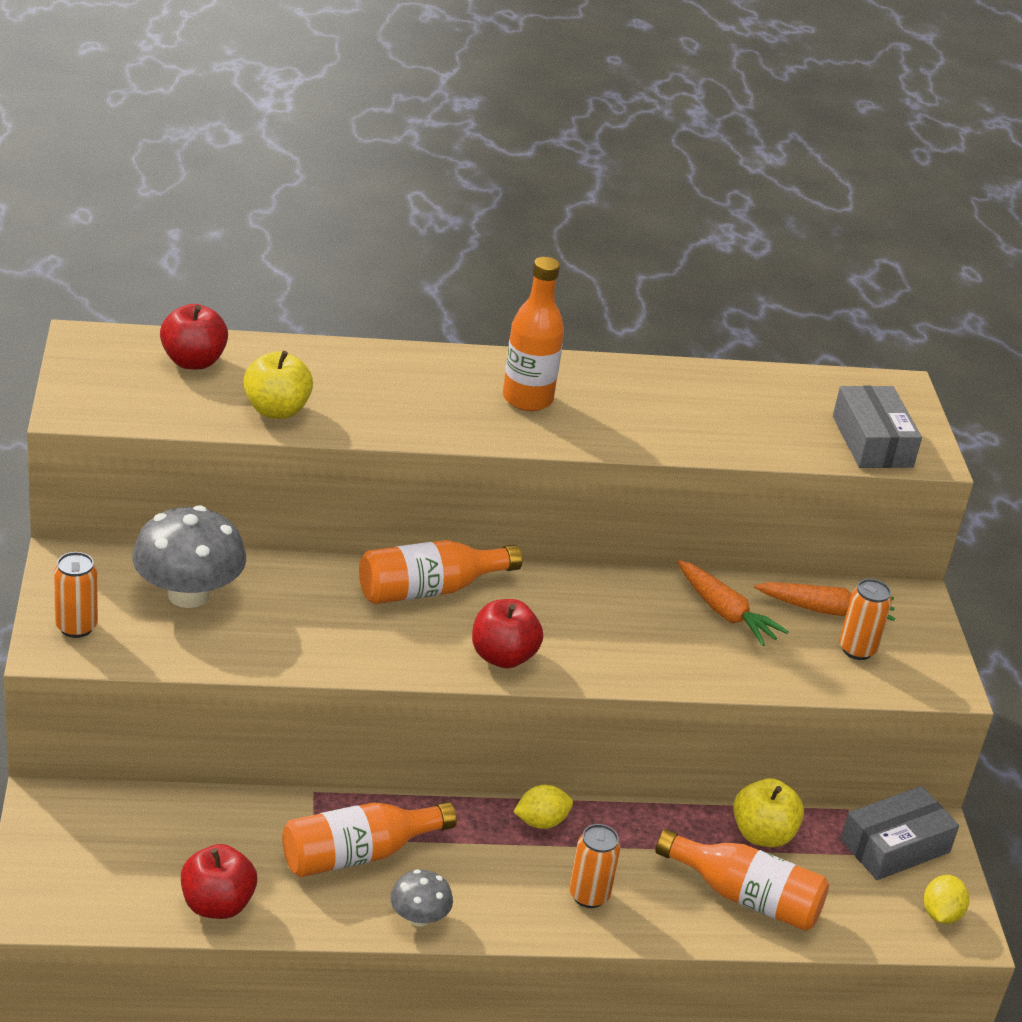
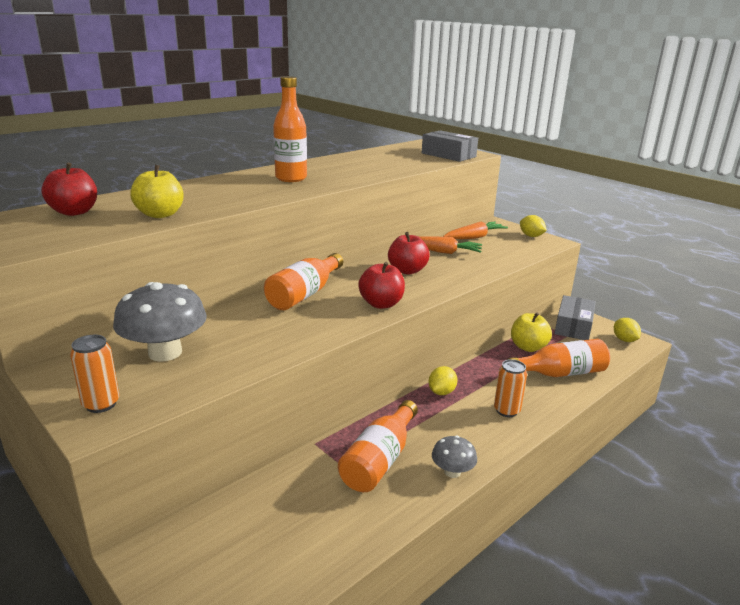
camera: 35 degrees left, 10 degrees down
red apple [181,844,257,919] -> red apple moved to [388,232,429,275]
orange can [839,579,892,660] -> none
none -> yellow lemon [520,215,547,237]

